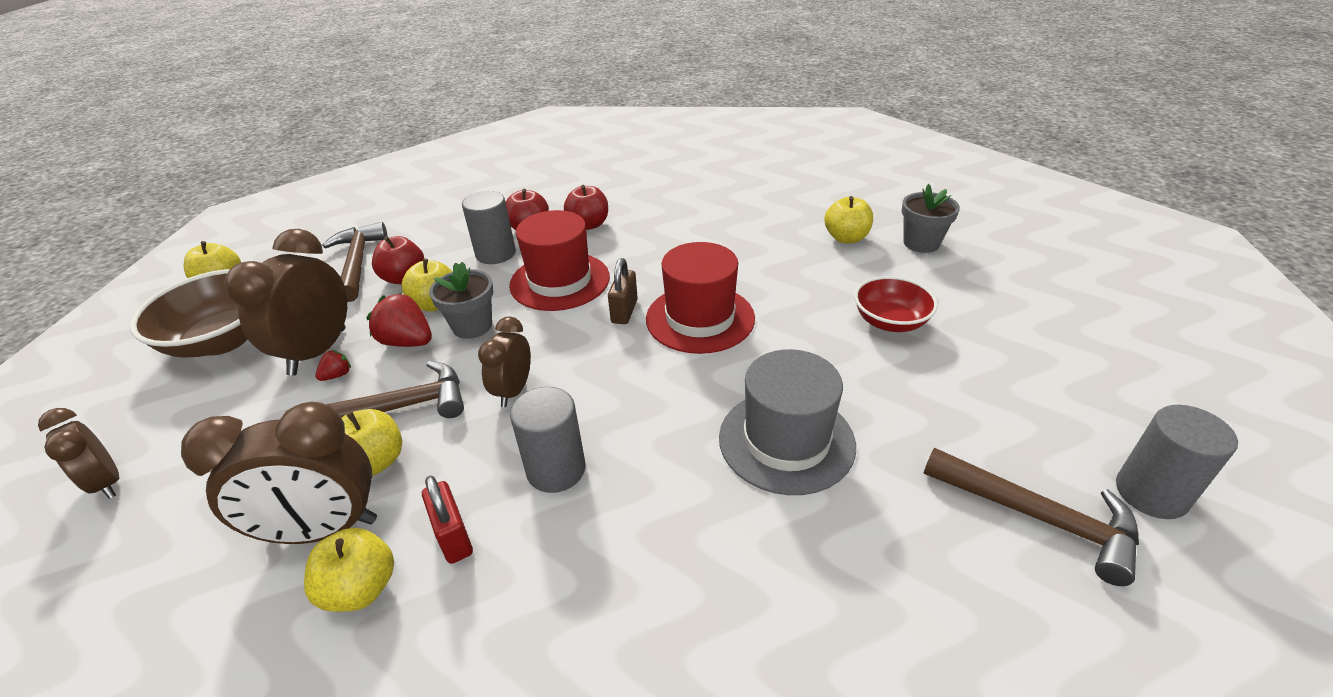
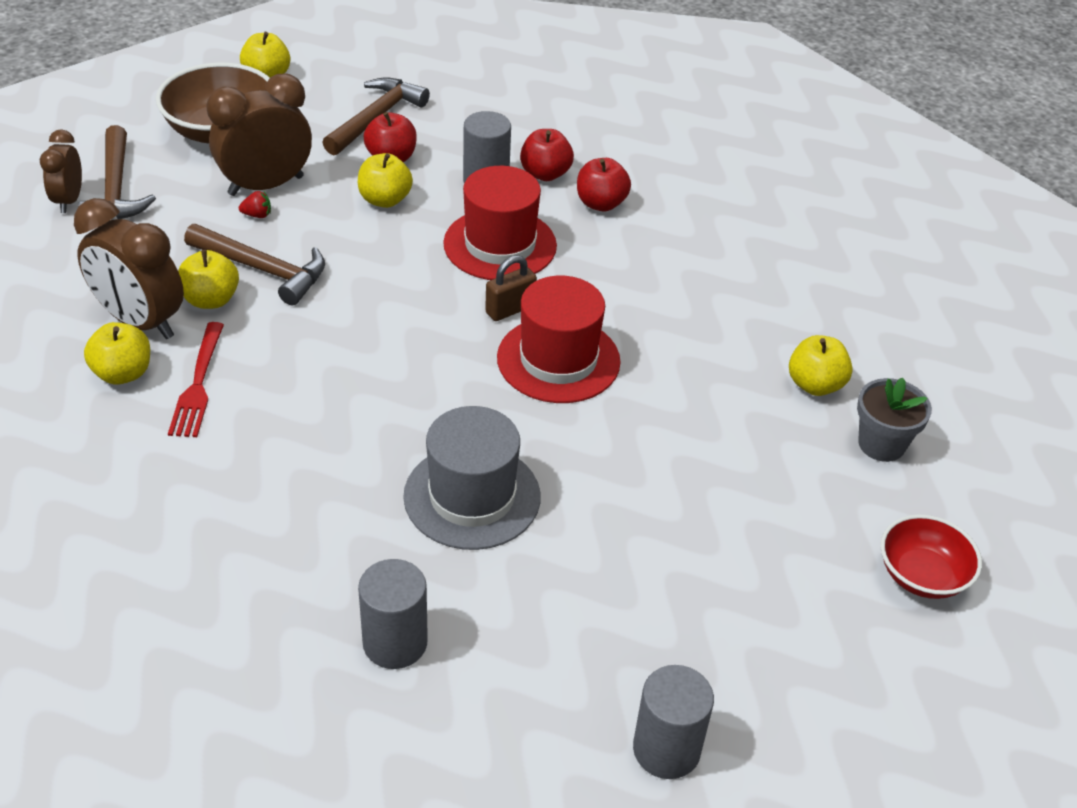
camera: 40 degrees right, 5 degrees up
red strawberry [366,293,432,347] -> none
red padlock [422,476,473,564] -> red fork [168,322,224,437]
grey flower pot [429,262,494,339] -> none
brown clock [478,316,531,407] -> none
grey cylinder [510,387,585,493] -> grey cylinder moved to [358,559,428,669]
red bowl [854,276,938,332] -> red bowl moved to [881,514,982,599]
brown hammer [923,448,1139,586] -> brown hammer moved to [78,125,156,219]

